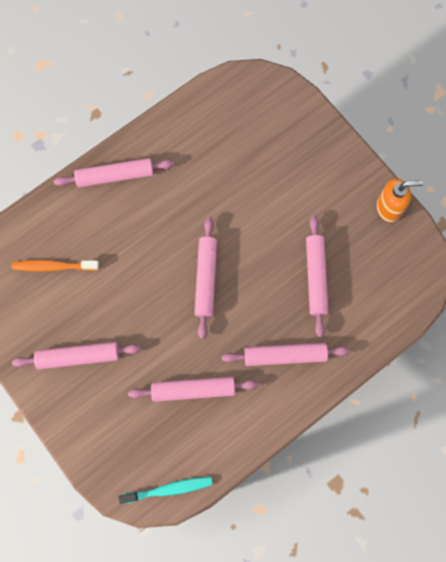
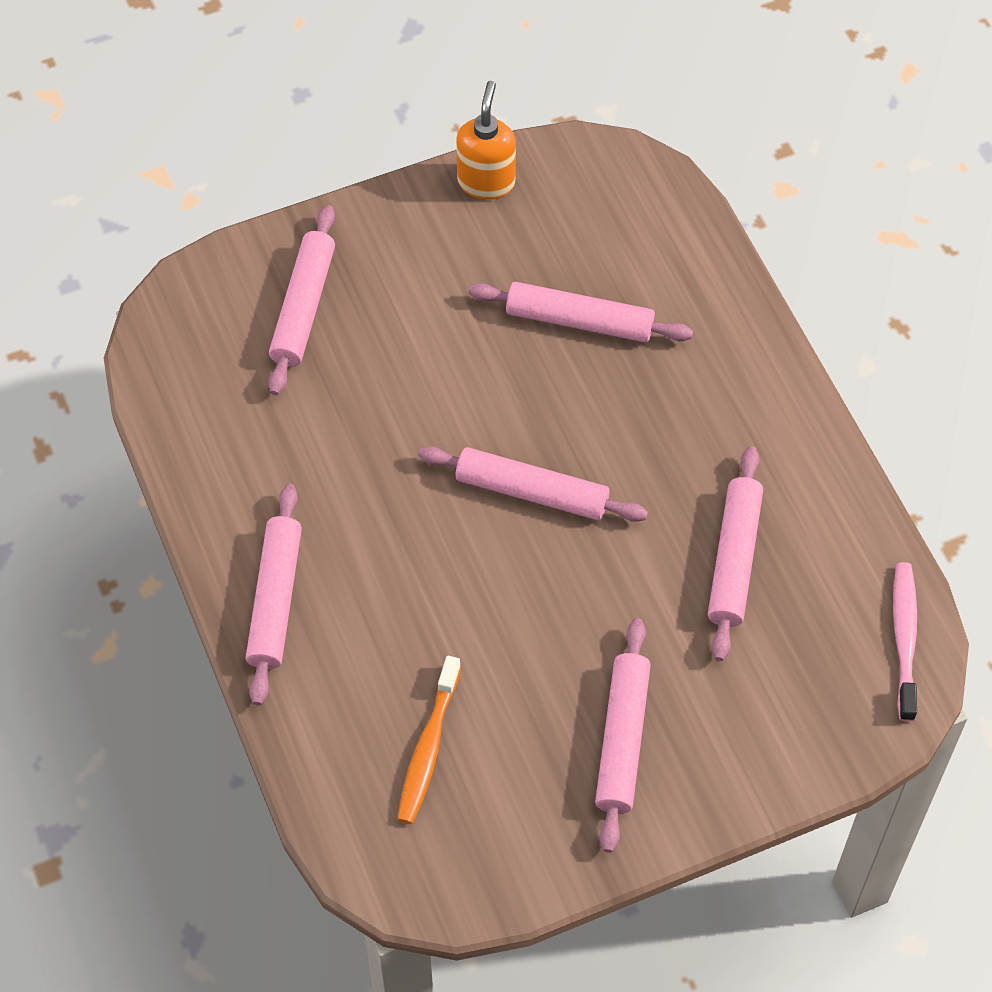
camera: 75 degrees left, 15 degrees down
turquoise toothbrush [118,477,213,504] -> pink toothbrush [893,562,917,722]
pink rolling pin [222,343,350,366] -> pink rolling pin moved to [268,205,335,395]

